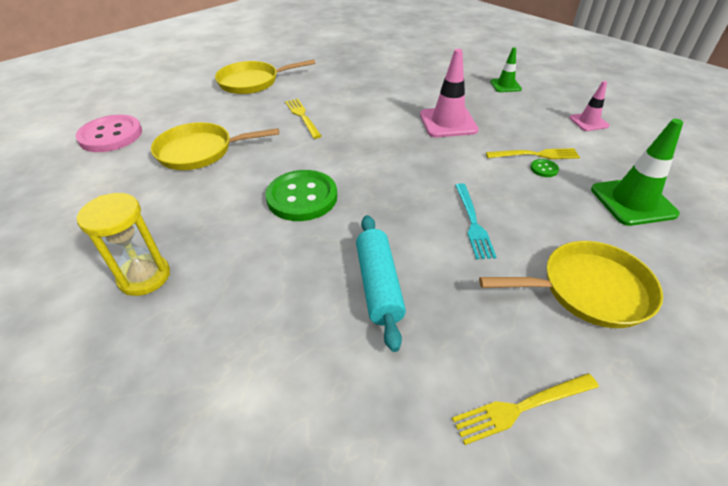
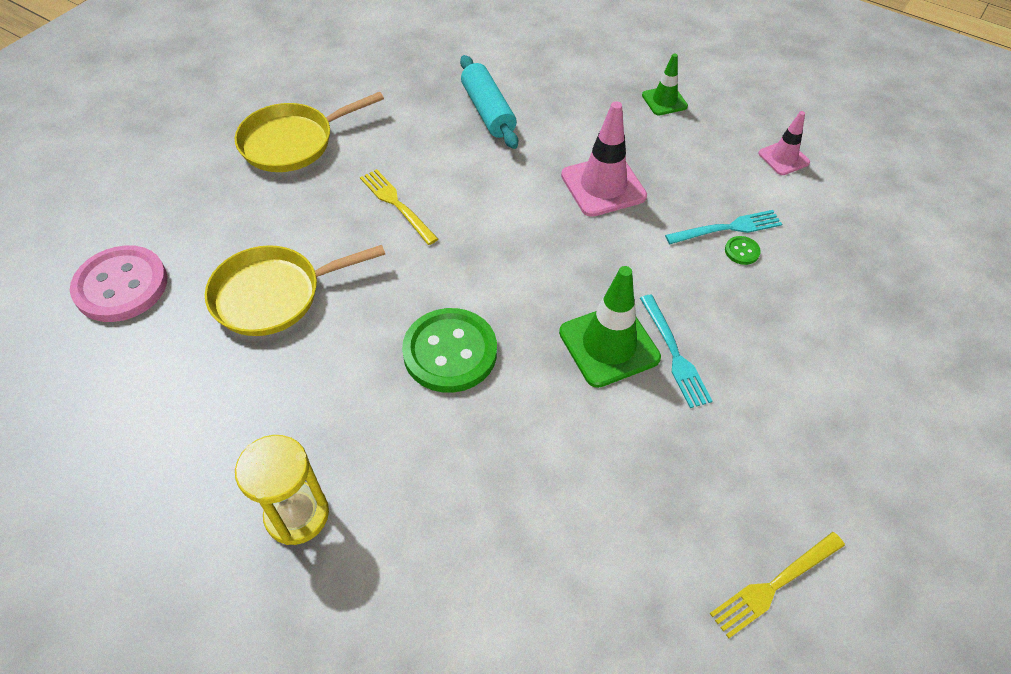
camera: 15 degrees left, 10 degrees up
turquoise rolling pin [356,215,406,352] -> turquoise rolling pin moved to [460,55,518,149]
yellow pan [479,241,663,328] -> none
yellow fork [486,148,580,159] -> turquoise fork [665,210,782,244]
green traffic cone [591,119,683,226] -> green traffic cone moved to [559,266,661,388]

